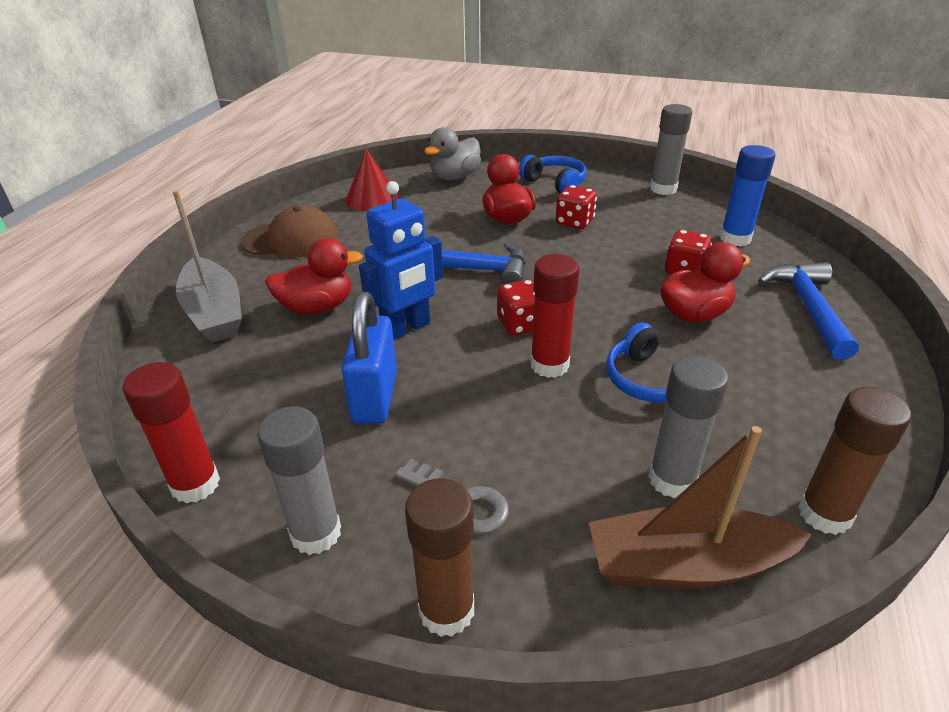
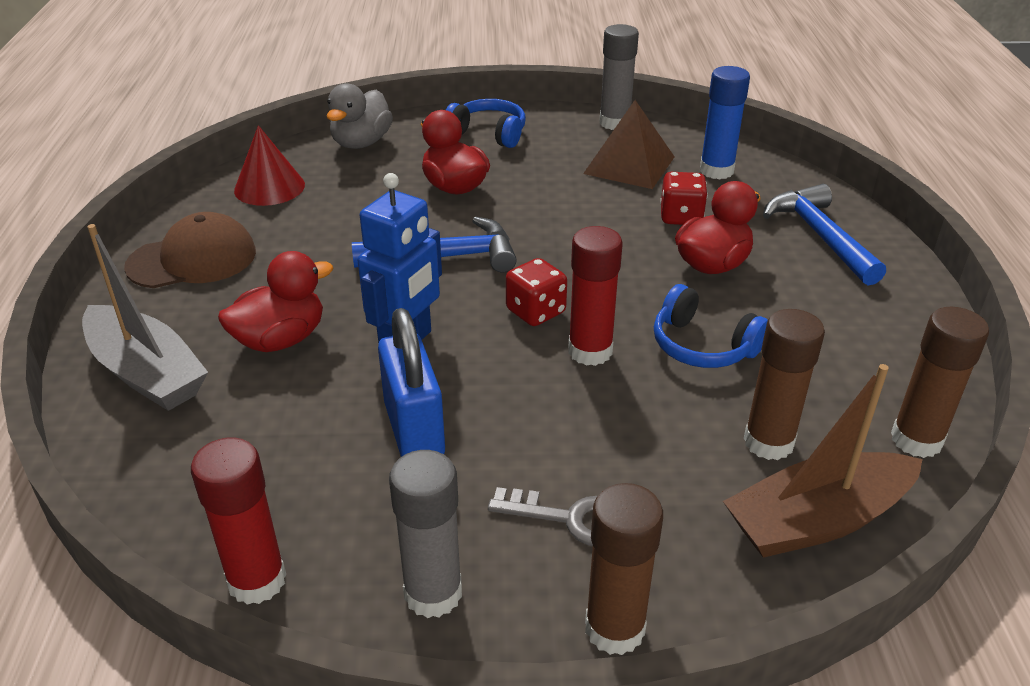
camera: 20 degrees left, 0 degrees up
red dice [556,185,597,229] -> none
grey glue stick [648,356,729,498] -> brown glue stick [744,309,825,460]
none -> brown pyramid [583,100,674,189]

